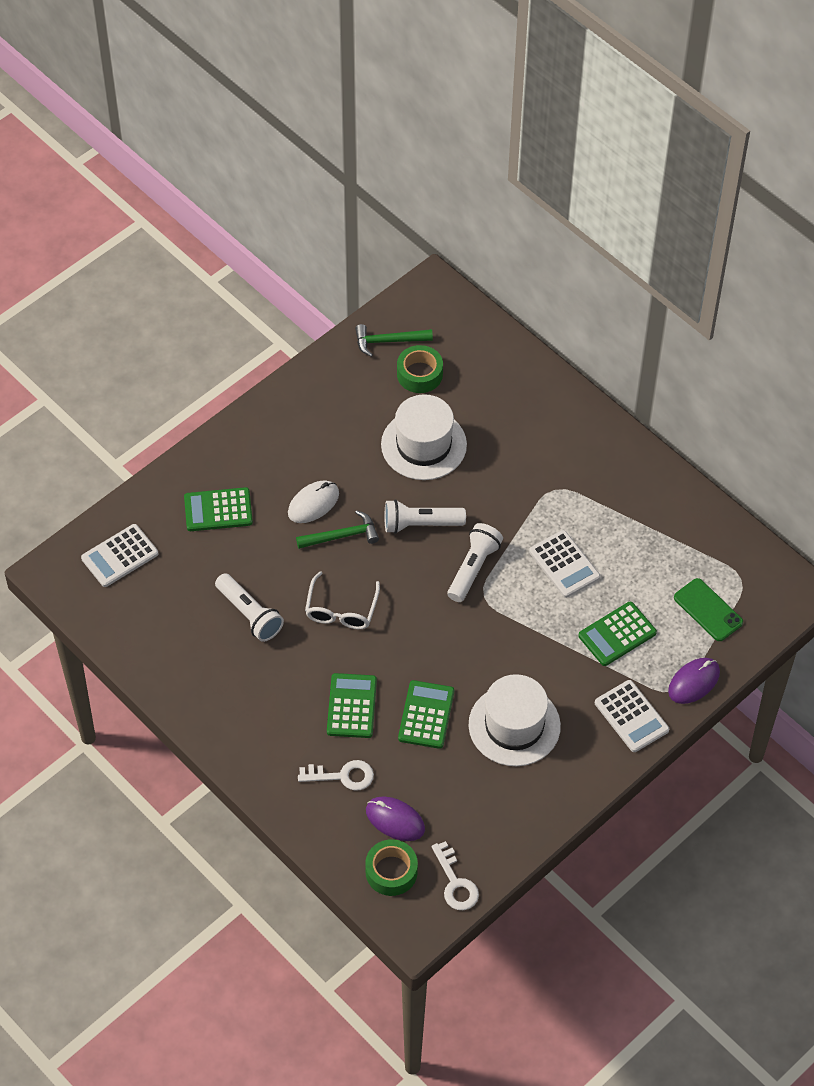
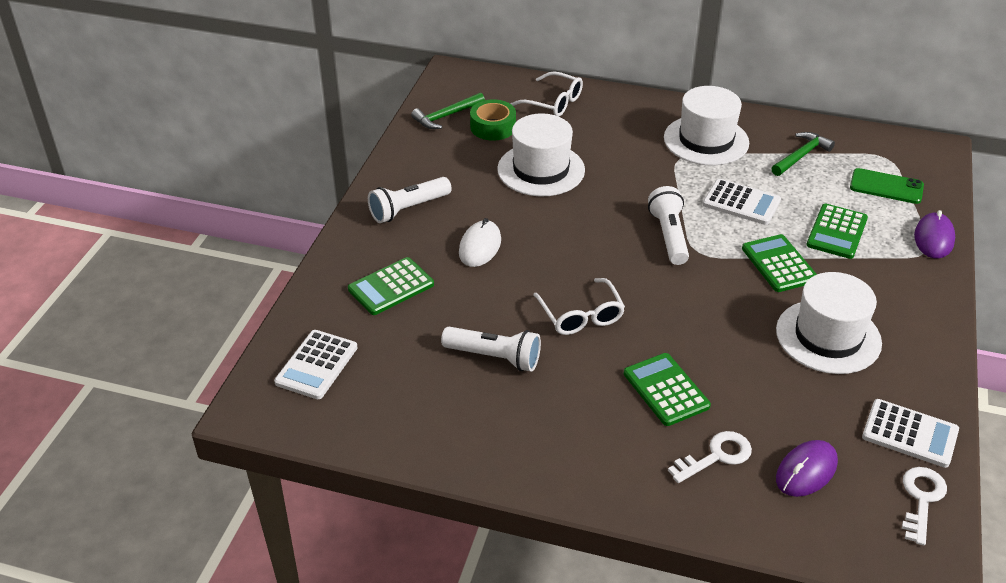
camera: 30 degrees left, 15 degrees down
green hammer [296,510,379,549] -> green hammer moved to [771,132,835,176]
green tape [365,839,418,896] -> none
purple mouse [366,796,425,841] -> purple mouse turned 45 degrees counterclockwise [776,440,838,497]
white flashlight [385,499,466,534] -> white flashlight moved to [368,177,452,223]
green calculator [398,680,454,749] -> green calculator moved to [742,234,817,292]
white key [431,841,479,910] -> white key turned 105 degrees counterclockwise [902,467,947,545]
white calculator [595,680,669,752] -> white calculator moved to [862,399,959,468]
none -> white glasses [510,72,583,117]
none -> white hat [664,86,749,165]

